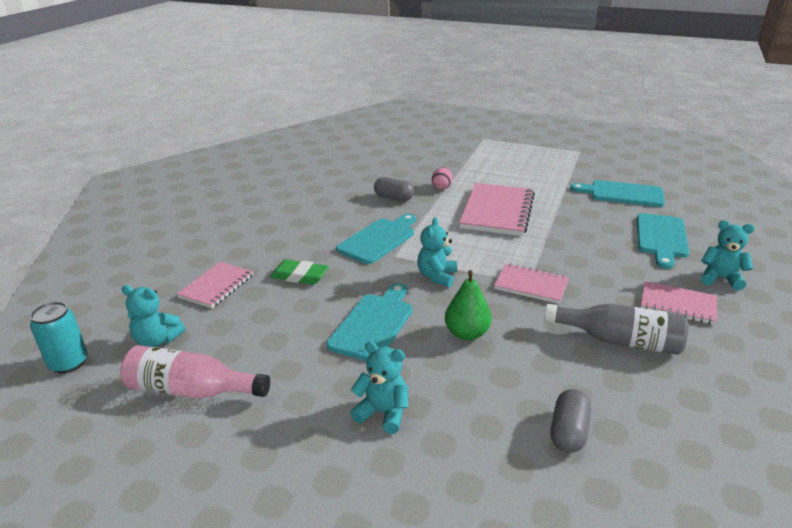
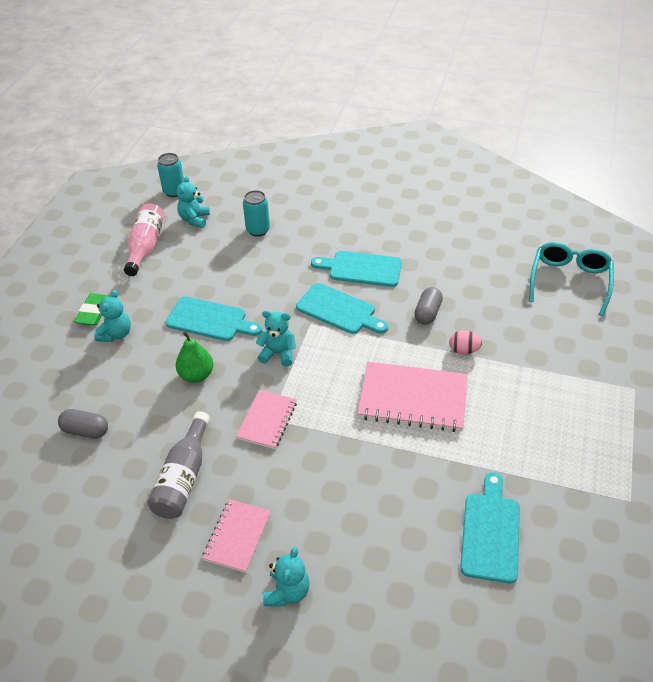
camera: 85 degrees right, 15 degrees up
pink notebook [177,262,253,308] -> turquoise can [243,190,270,237]
green eraser [270,260,329,284] -> green eraser moved to [74,293,109,326]
turquoise cutting board [637,213,689,269] -> turquoise cutting board moved to [311,251,402,287]
none -> turquoise glasses [529,242,614,316]

